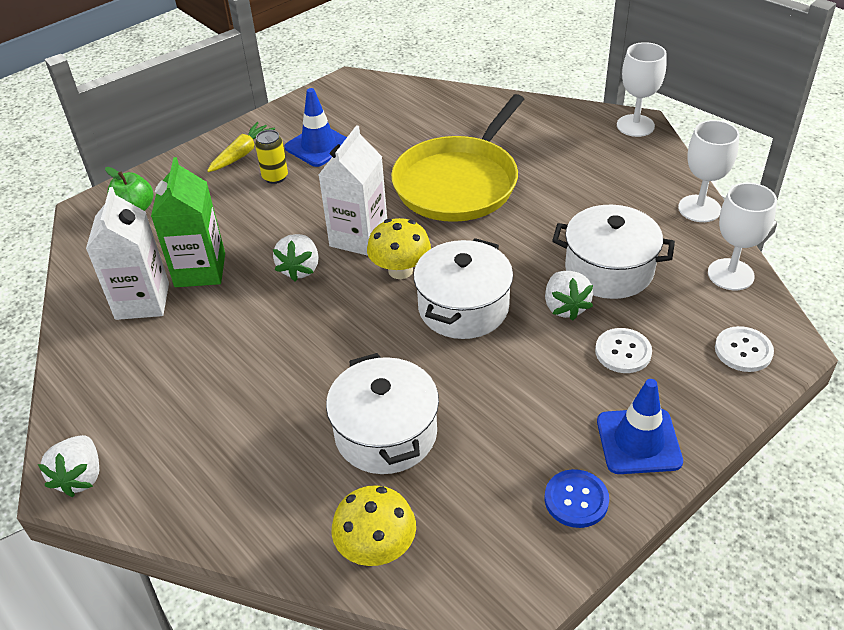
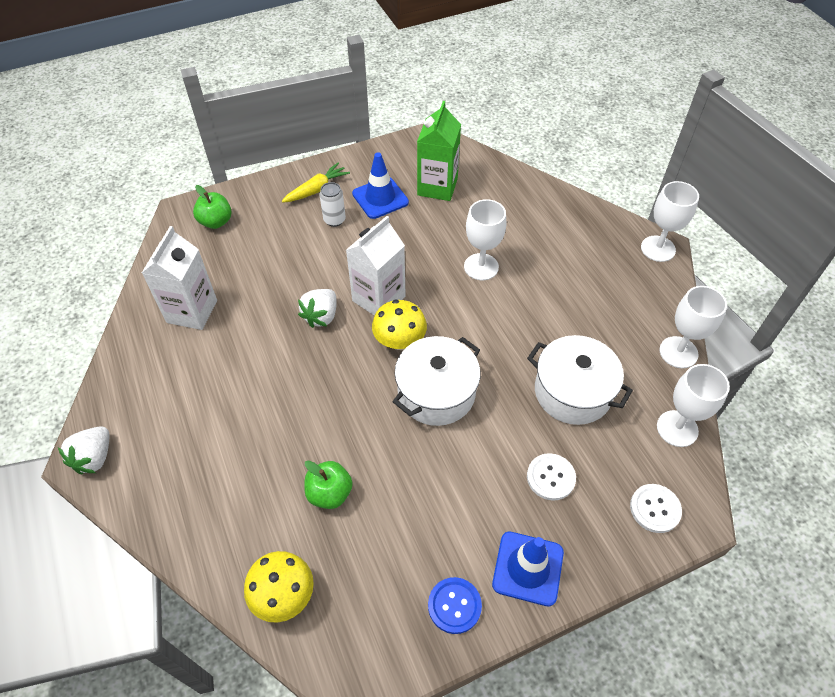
camera: 15 degrees right, 10 degrees up
green carton [151,157,225,287] -> green carton moved to [417,101,461,201]
yellow can [255,130,288,184] -> white can [320,182,346,227]
white pot [326,353,439,474] -> green apple [304,460,353,509]
yellow pan [391,94,524,222] -> white goblet [464,199,506,280]
white strawberry [545,271,593,321] -> none

